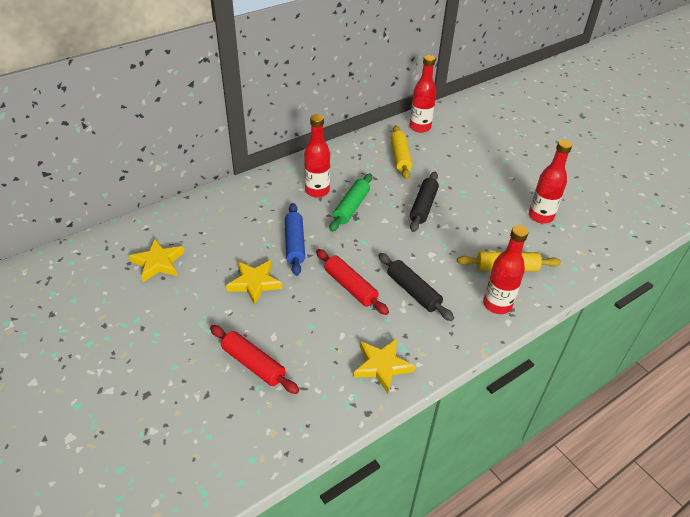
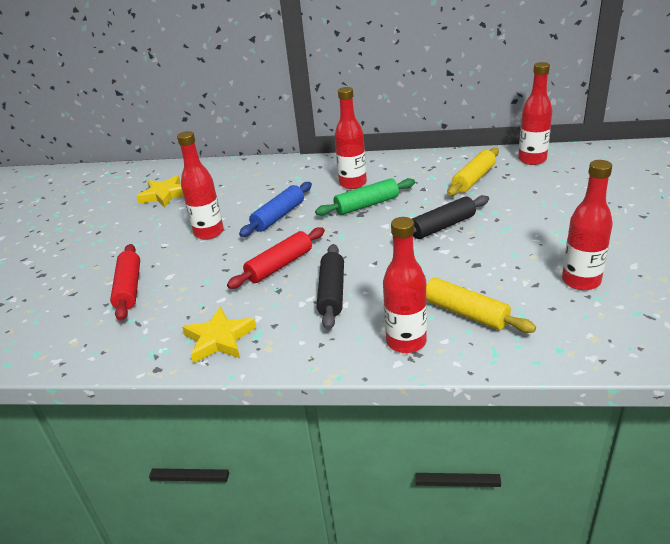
camera: 45 degrees right, 10 degrees down
yellow star [226,260,282,305] -> red bottle [177,131,224,240]
red rolling pin [316,249,389,315] -> red rolling pin turned 45 degrees clockwise [227,227,325,289]

